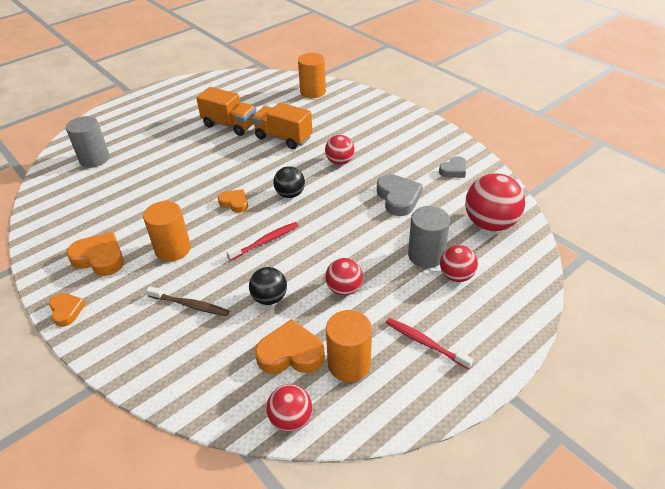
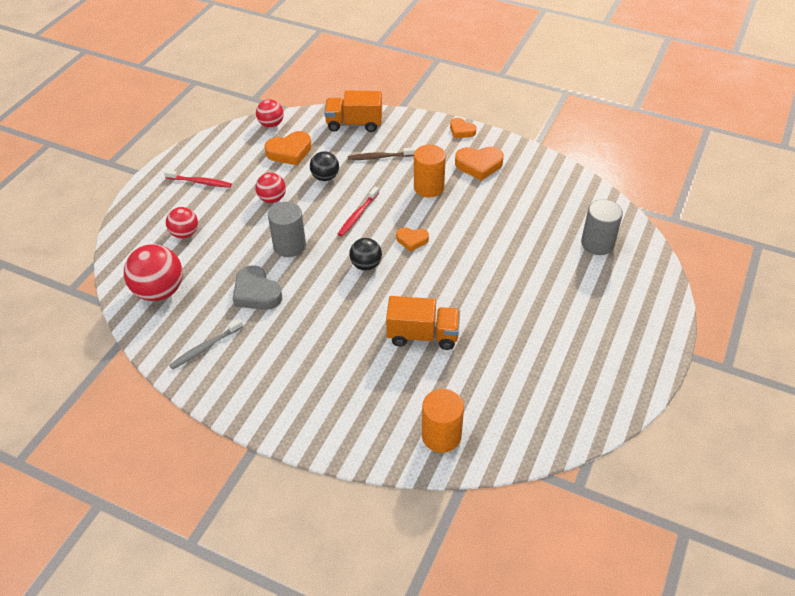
camera: 155 degrees right, 5 degrees up
orange truck [196,87,257,136] -> orange truck moved to [324,90,382,132]
red ball [325,135,354,165] -> none
orange cylinder [326,310,372,382] -> none
grey cylinder [408,206,450,268] -> grey cylinder moved to [268,202,306,257]
grey heart [439,156,466,178] -> grey toothbrush [169,319,243,370]

